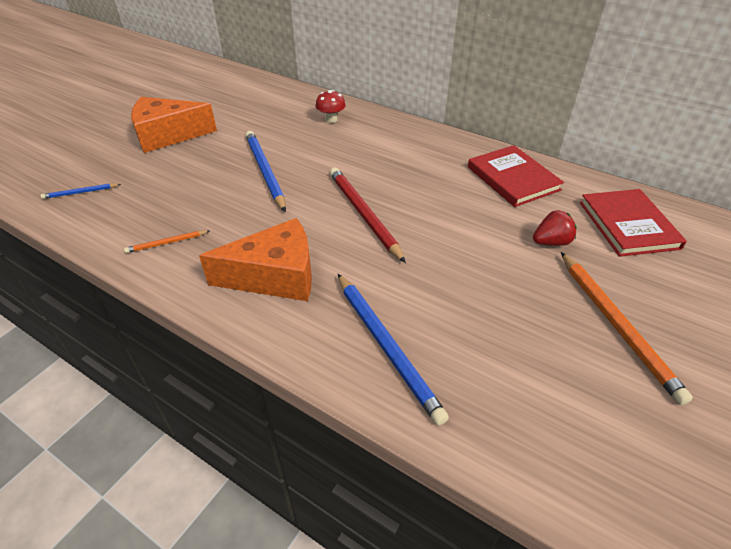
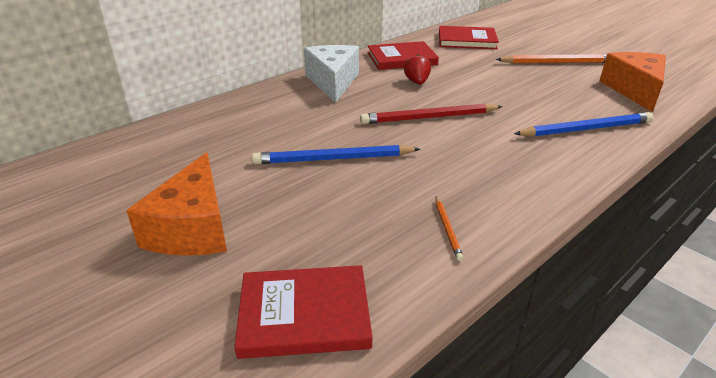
camera: 75 degrees left, 10 degrees down
blue pencil [40,183,121,199] -> red book [234,265,373,359]
orange cheese [199,218,312,301] -> orange cheese moved to [599,52,666,112]
red mushroom [316,90,346,123] -> none
red strawberry [533,210,577,246] -> red strawberry moved to [404,55,431,84]
none -> white cheese [304,45,359,103]

